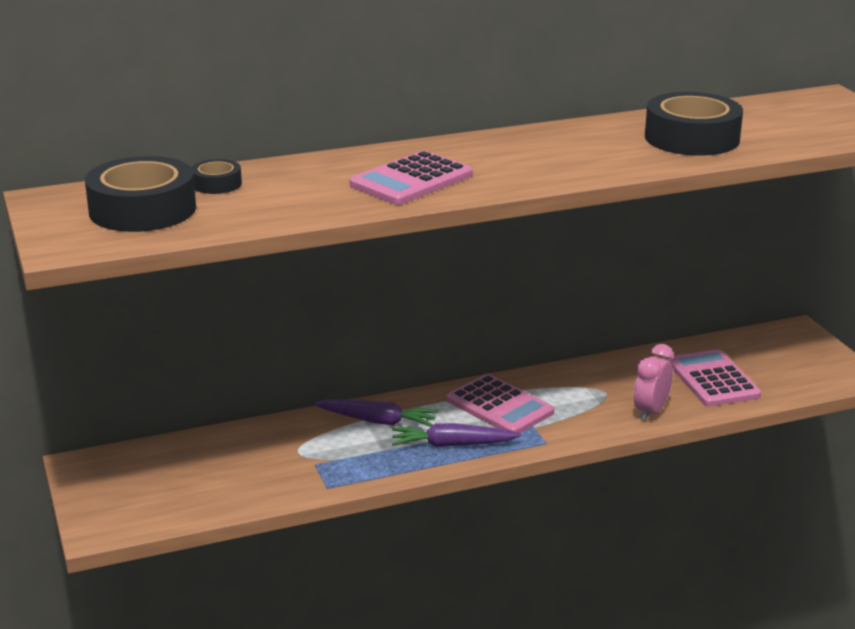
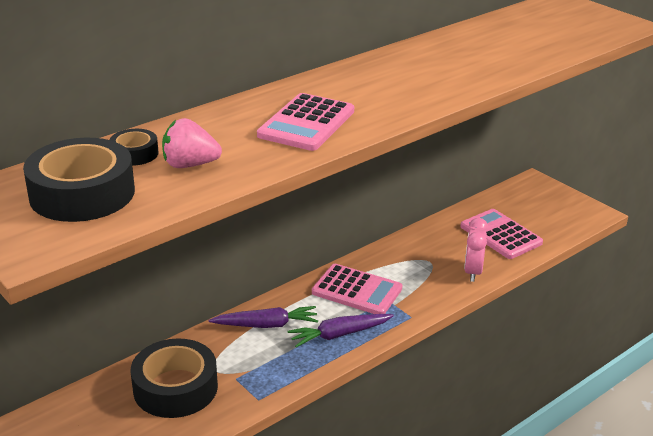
camera: 20 degrees left, 5 degrees up
black tape [645,92,743,156] -> black tape moved to [131,338,218,418]
none -> pink strawberry [162,118,222,168]

